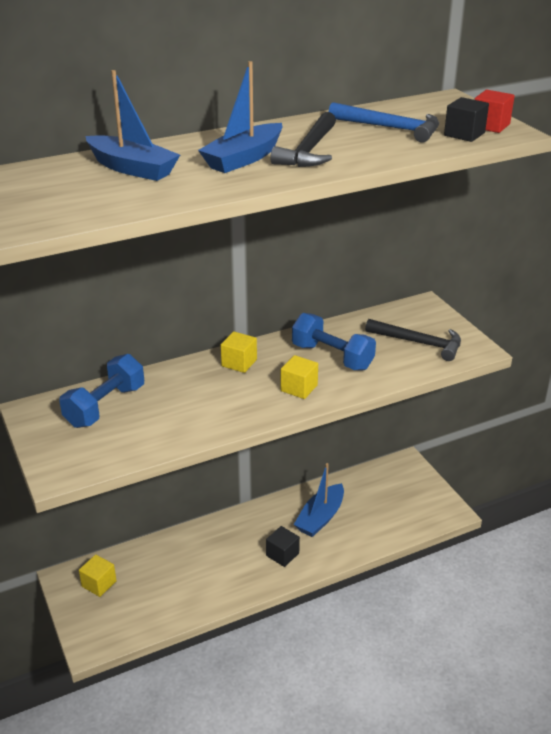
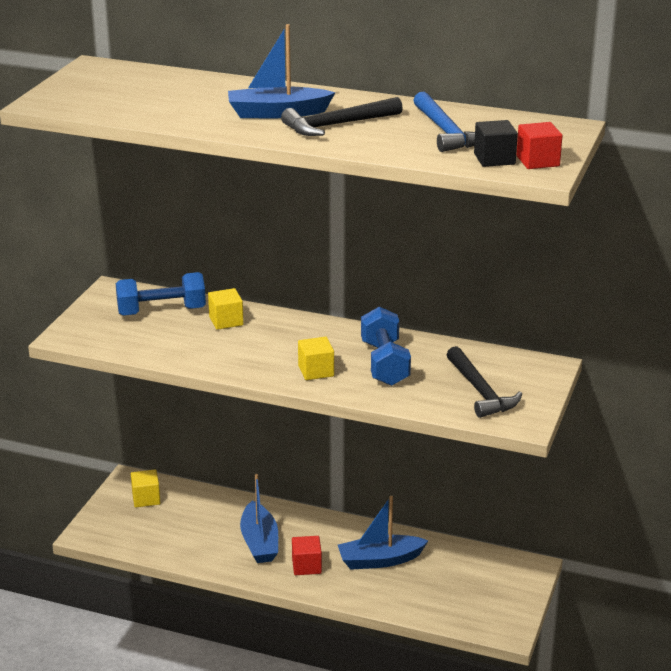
camera: 45 degrees right, 5 degrees down
blue boat [86,70,180,181] -> blue boat moved to [240,474,278,563]
yellow cube [221,331,257,373] -> yellow cube moved to [208,288,244,330]
black cube [266,526,300,567] -> red cube [292,536,322,575]

